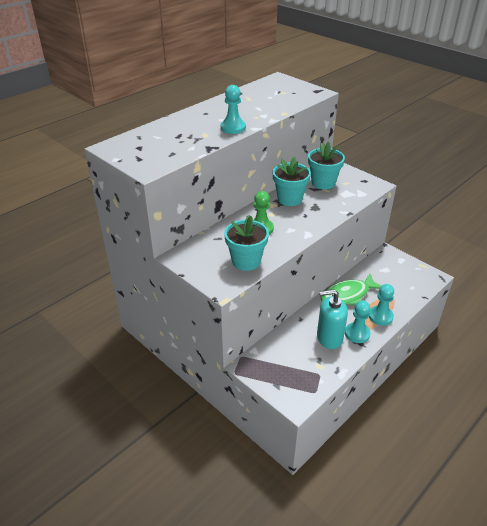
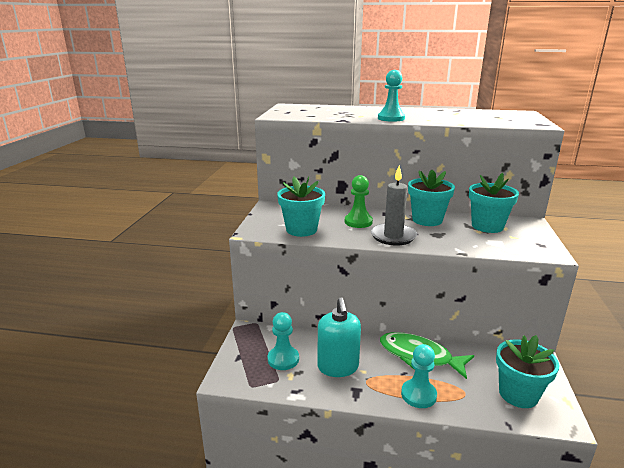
camera: 55 degrees right, 15 degrees down
turquoise soap dispenser [317,289,348,349] -> turquoise soap dispenser turned 150 degrees counterclockwise [317,298,361,377]
turquoise pawn [345,301,371,343] -> turquoise pawn moved to [268,312,299,370]
none -> grey candle [371,165,417,246]
none -> turquoise flower pot [496,335,559,408]

